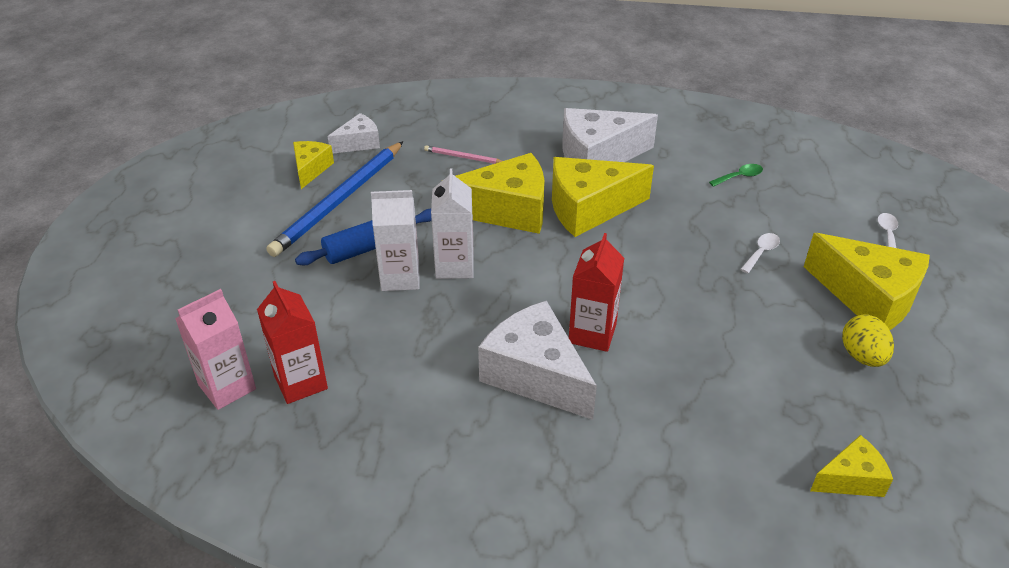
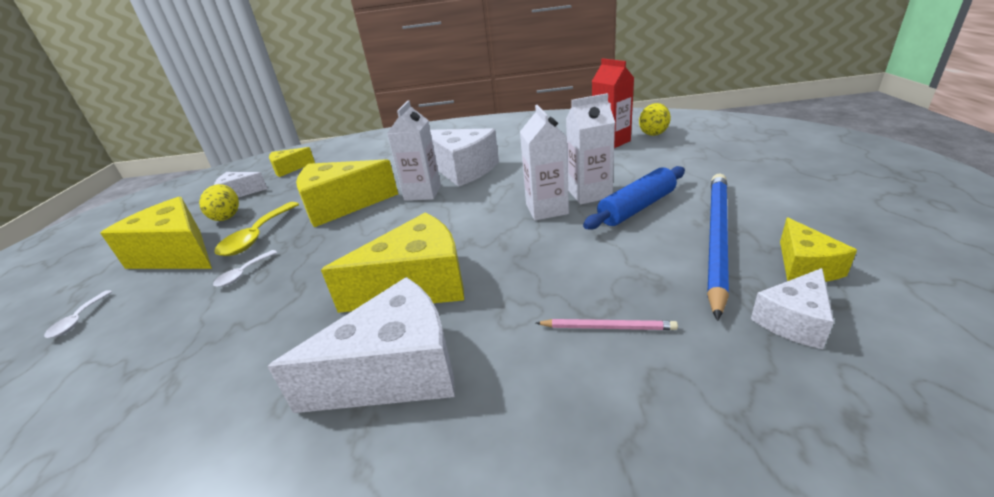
camera: 175 degrees right, 10 degrees down
pink carton [175,289,256,410] -> yellow egg [639,103,671,136]
yellow cheese [442,153,544,234] -> yellow cheese moved to [296,159,398,227]
red carton [569,233,624,352] -> white carton [387,100,441,201]
green spoon [709,164,763,187] -> none
none -> white cheese [214,172,268,197]
none -> yellow spoon [214,202,299,256]

